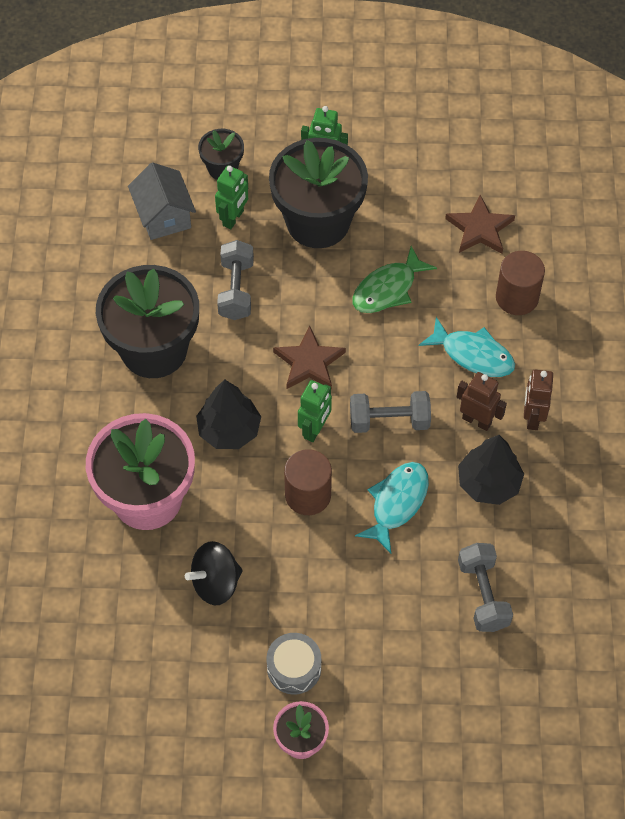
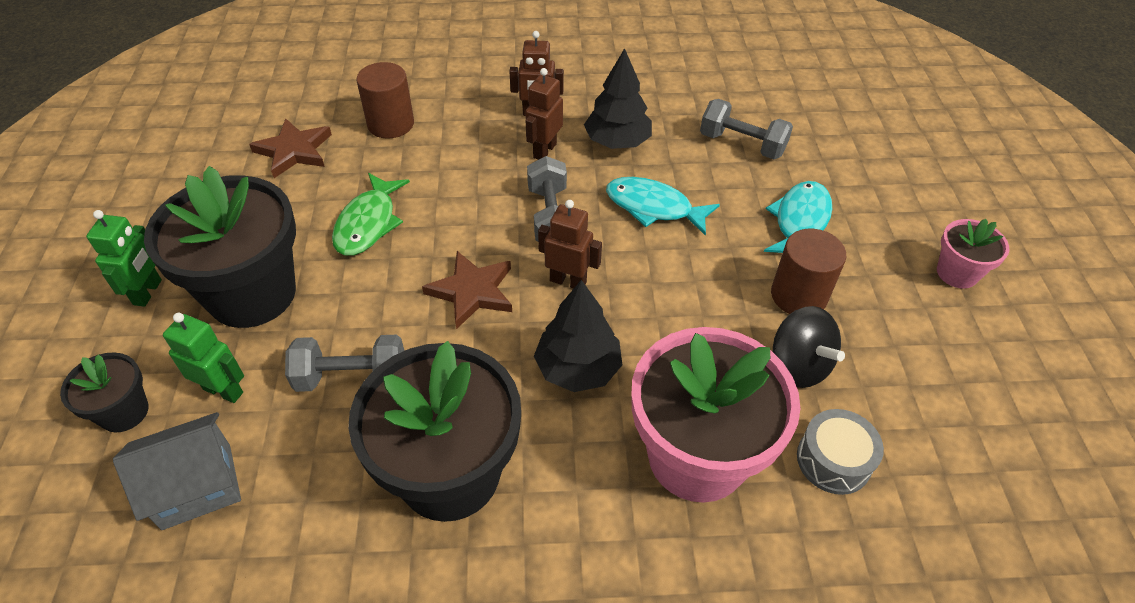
camera: 95 degrees left, 10 degrees down
grey drum [267,633,321,694] -> grey drum moved to [797,409,884,495]
brown cylinder [284,449,332,515] -> brown cylinder moved to [771,229,846,314]
green robot [298,380,332,442] -> brown robot [538,200,602,288]
green fish [352,246,437,313] -> green fish turned 60 degrees clockwise [332,173,410,256]
turquoise fish [419,317,515,377] -> turquoise fish moved to [764,181,832,253]
grey dumbbell [458,543,513,632] -> grey dumbbell turned 45 degrees clockwise [700,99,793,159]

